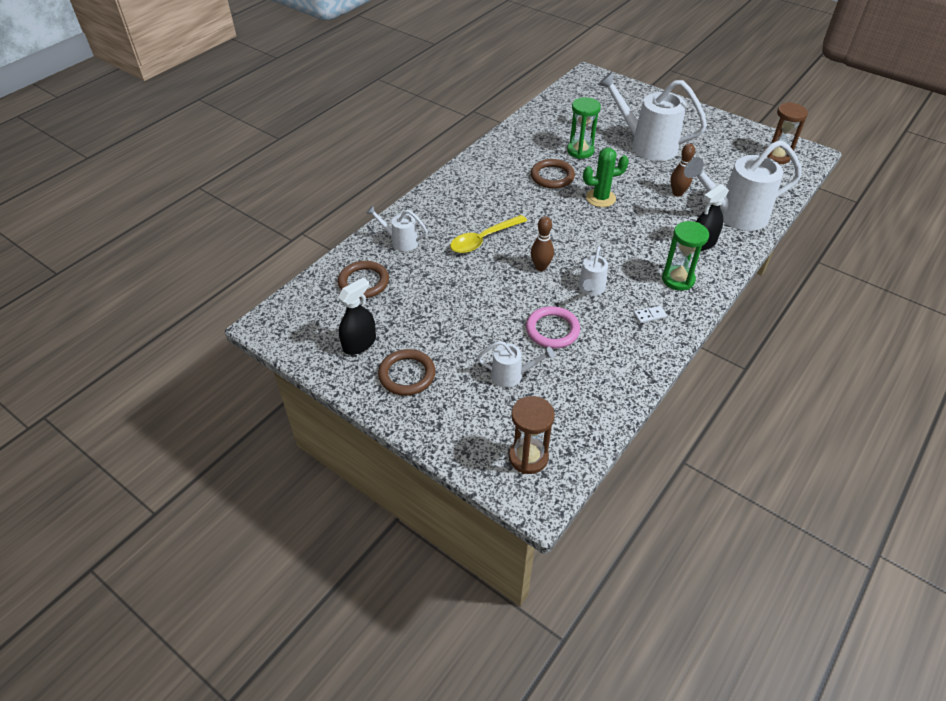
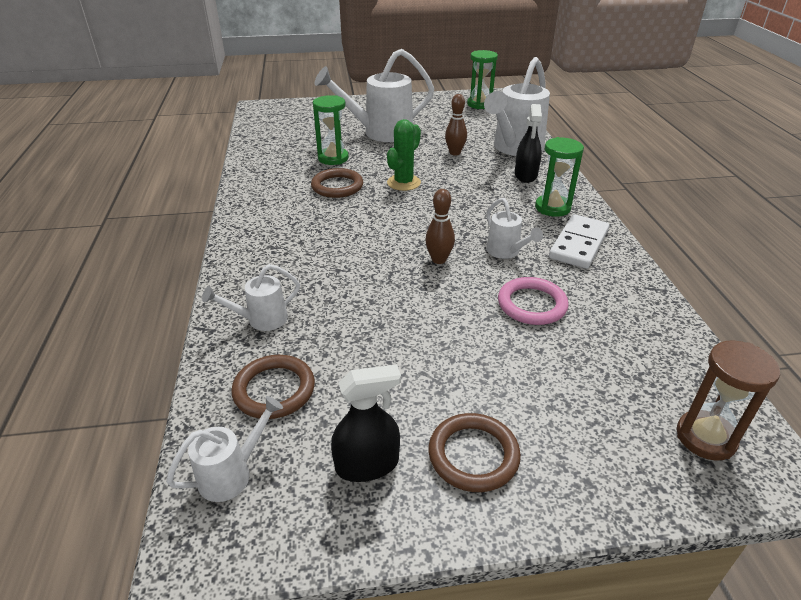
camera: 45 degrees left, 10 degrees down
black spray bottle [338,277,376,355] -> black spray bottle turned 75 degrees clockwise [331,365,401,482]
yellow spoon [450,215,527,253] -> none
white watering can [477,341,555,388] -> white watering can moved to [166,396,283,502]
white domino [634,306,667,323] -> white domino [549,214,609,269], size x2.35
brown hourglass [764,102,808,164] -> green hourglass [467,50,498,109]

